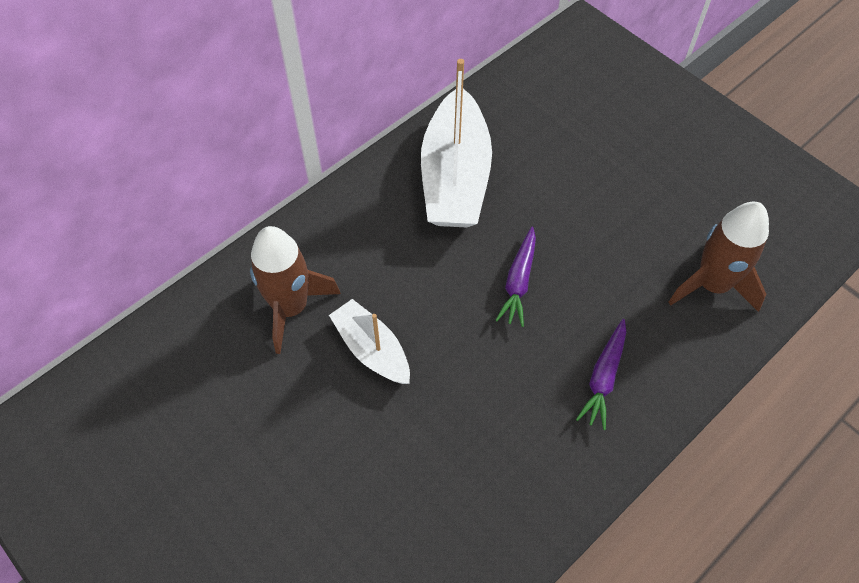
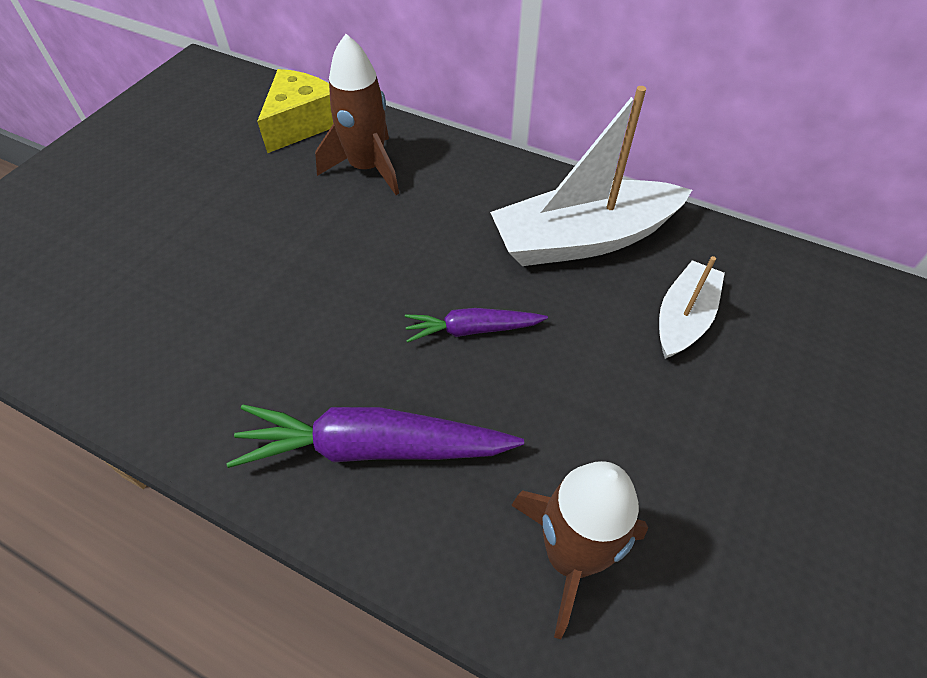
camera: 70 degrees right, 5 degrees down
white boat [329,299,410,384] -> white boat moved to [659,256,725,359]
purple carrot [576,319,626,430] -> purple carrot [227,405,524,468], size x1.75
none -> yellow cheese [257,69,333,153]

